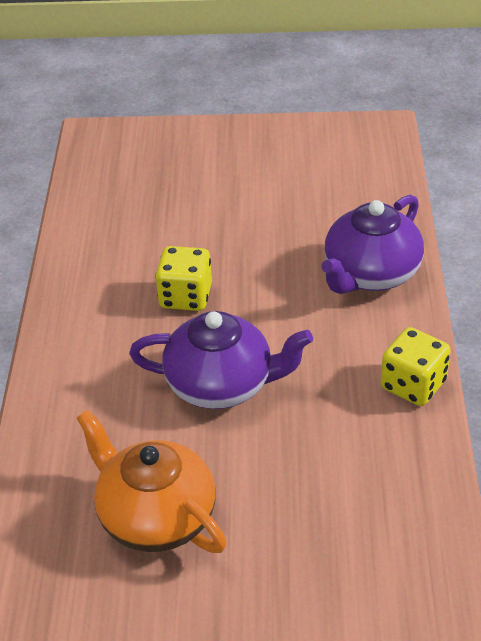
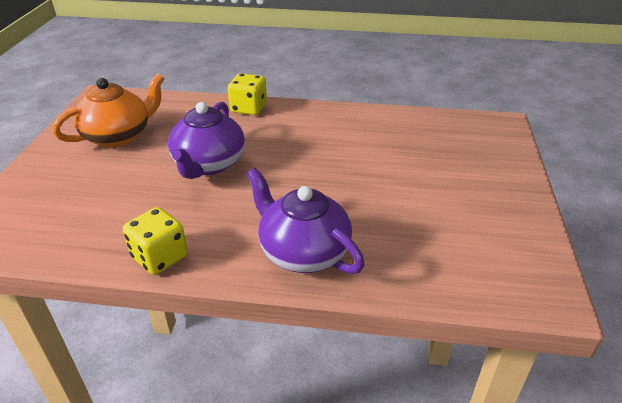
camera: 95 degrees right, 5 degrees down
yellow dice [155,246,212,311] -> yellow dice moved to [228,73,267,115]

